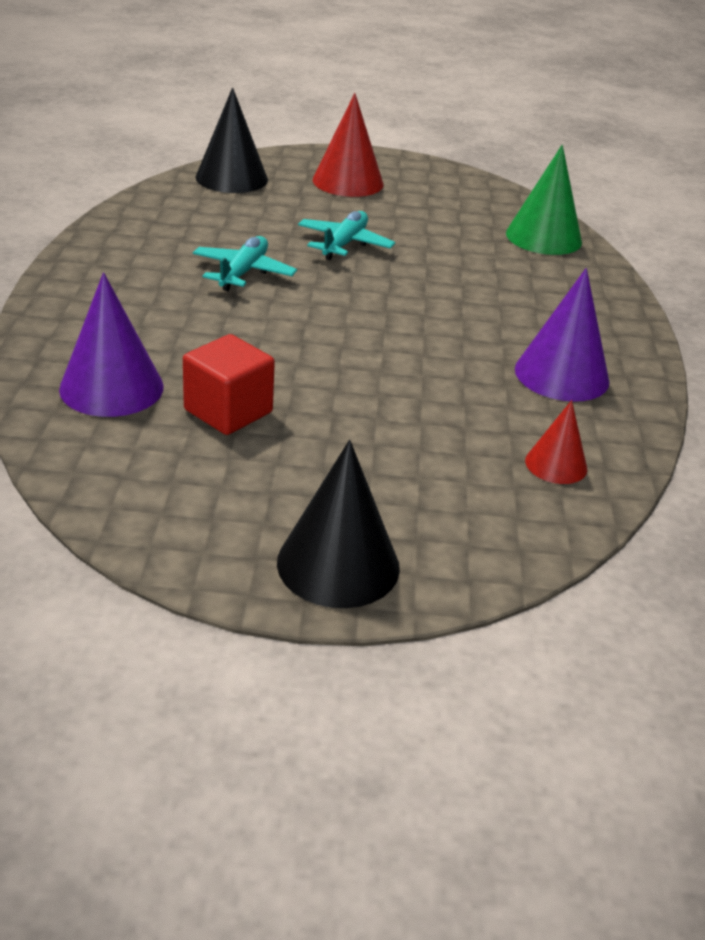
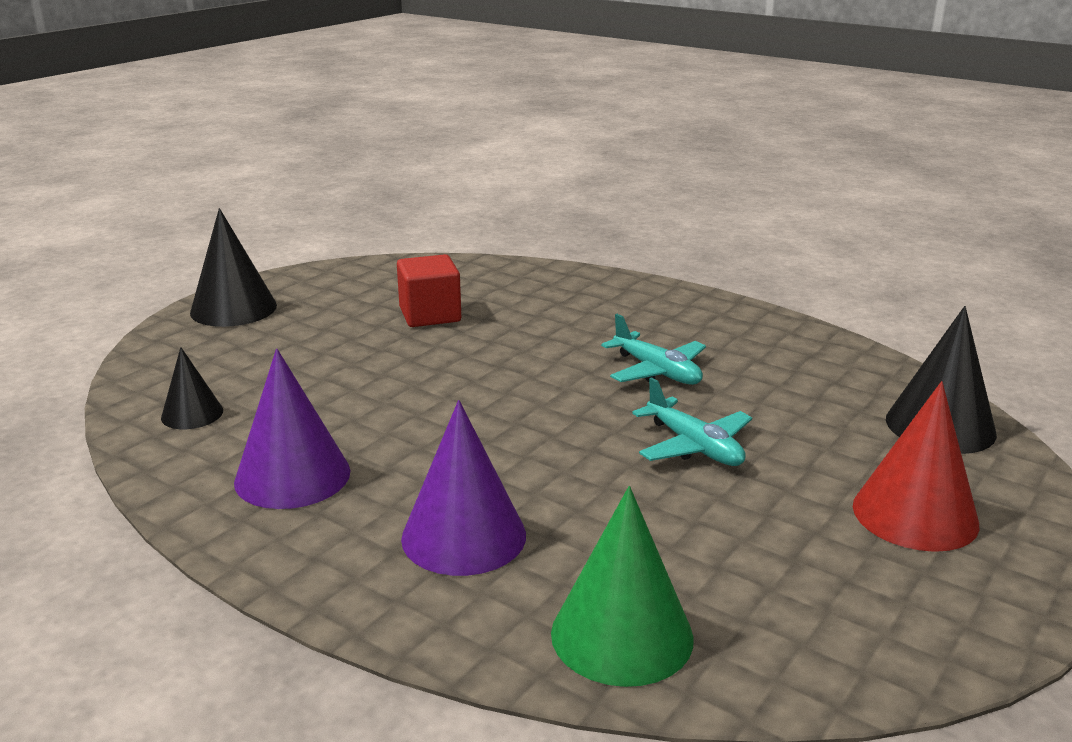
camera: 125 degrees right, 10 degrees down
purple cone [59,272,164,417] -> purple cone moved to [401,400,526,576]
red cone [525,400,587,484] -> black cone [161,347,223,429]

